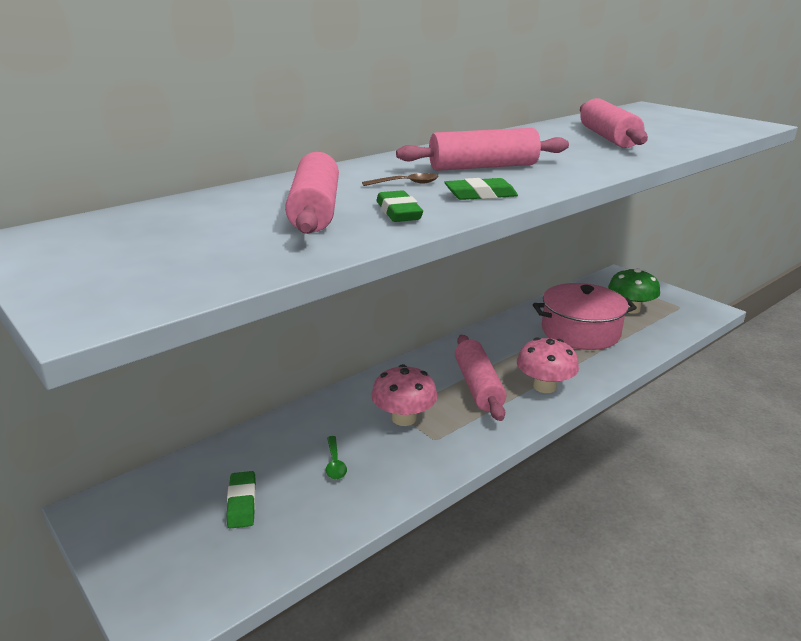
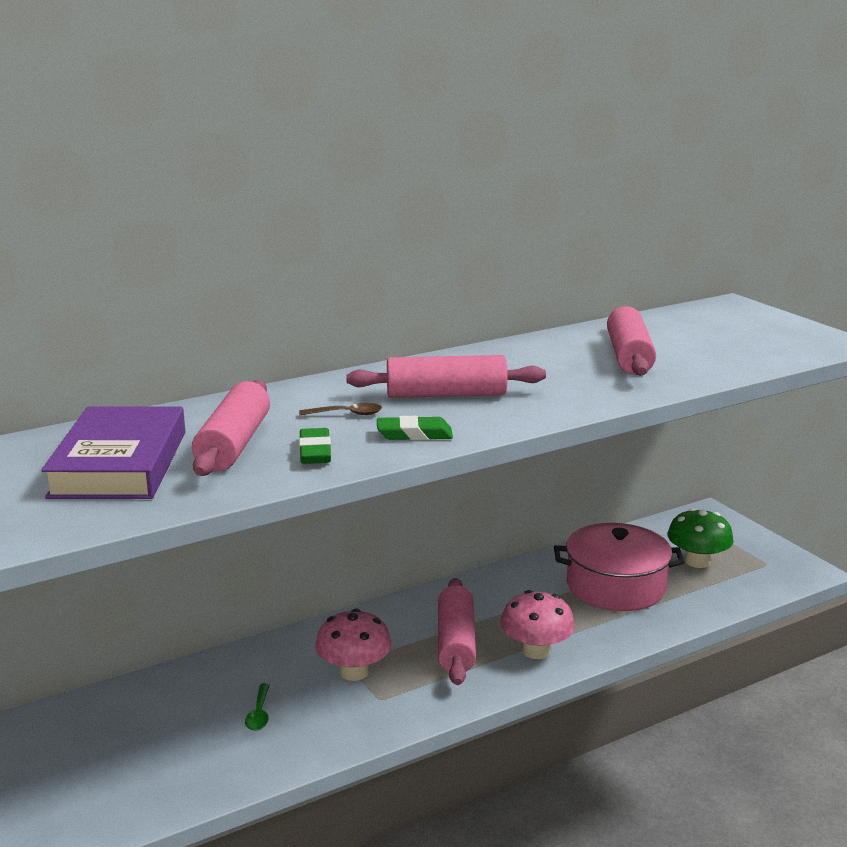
camera: 10 degrees right, 5 degrees down
green eraser [227,471,256,528] -> none
none -> purple book [41,406,185,499]

